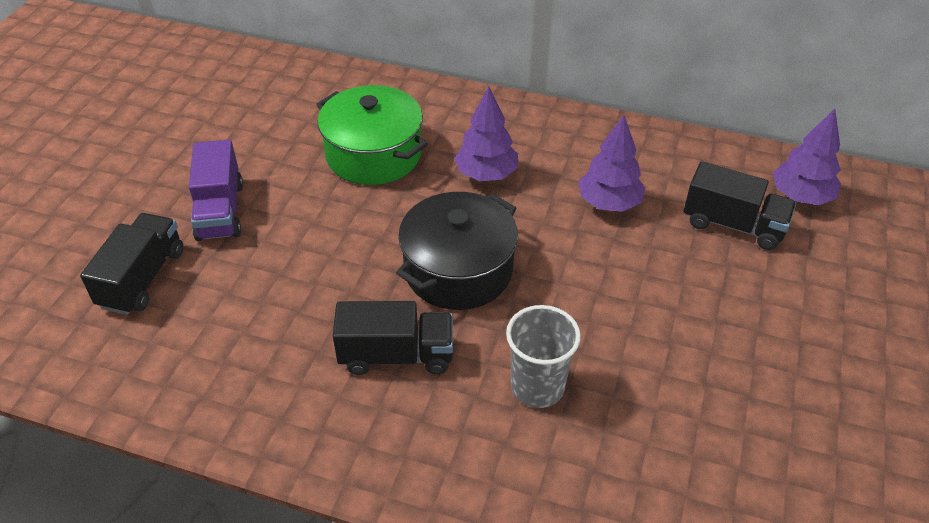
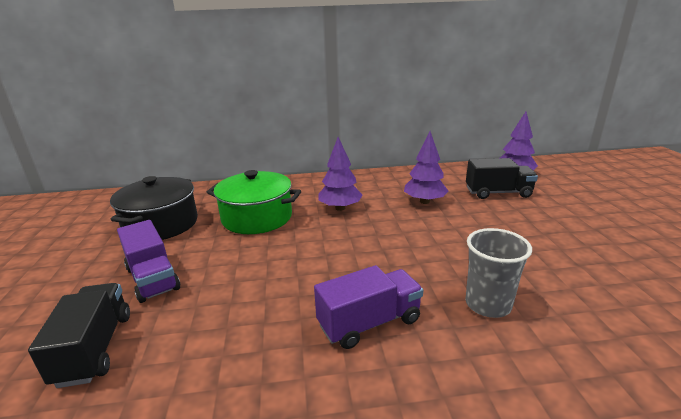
camera: 25 degrees left, 20 degrees down
black truck [333,301,453,375] -> purple truck [314,265,423,349]
black pot [396,192,518,310] -> black pot moved to [110,176,198,240]

